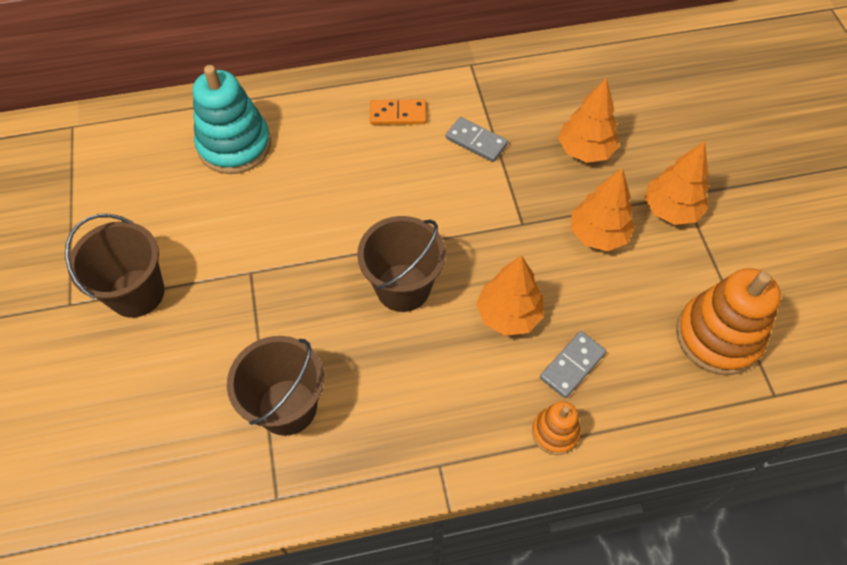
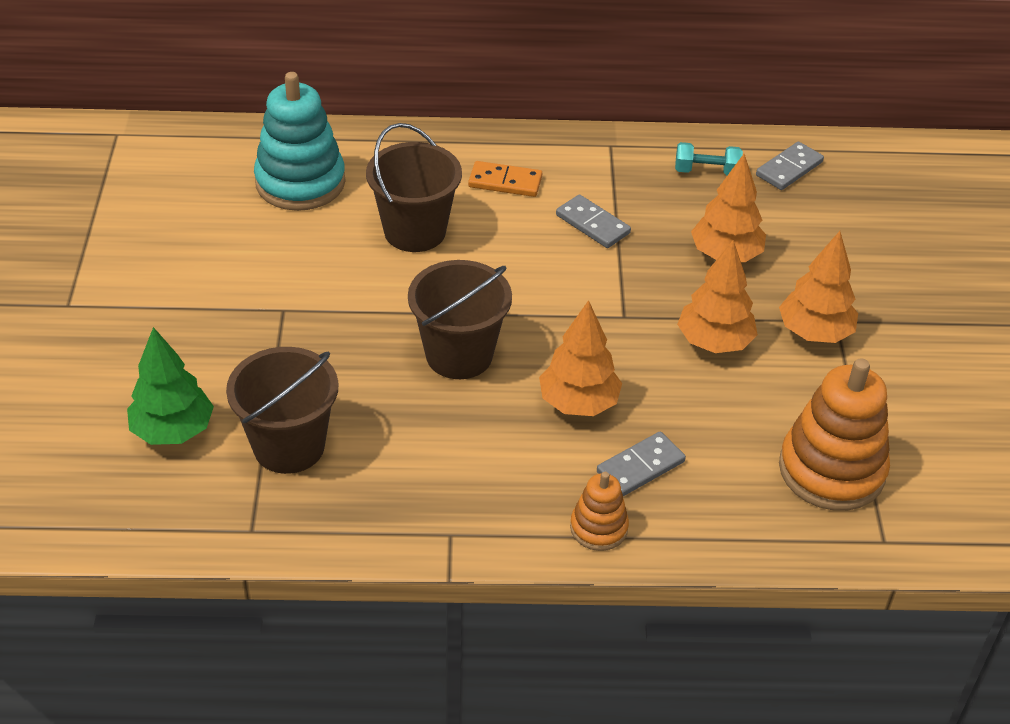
camera: 10 degrees right, 15 degrees down
brown bucket [65,214,165,318] -> brown bucket moved to [366,123,462,252]
none -> green tree [127,327,214,445]
none -> turquoise dumbbell [675,142,743,176]
none -> grey domino [756,141,824,190]

